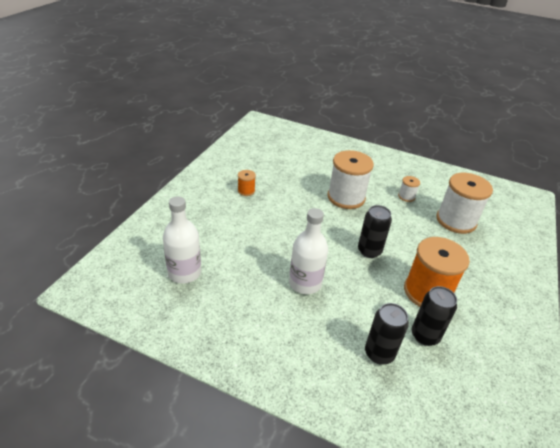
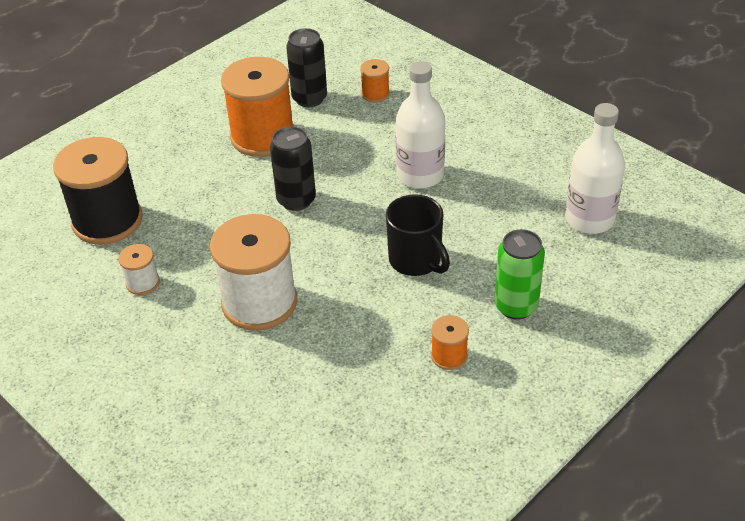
camera: 155 degrees left, 5 degrees up
black can [365,303,409,365] -> orange spool [360,59,390,103]
white spool [436,173,493,234] -> black spool [53,137,143,245]
none -> black mug [386,194,450,276]
none -> green can [494,229,545,320]

